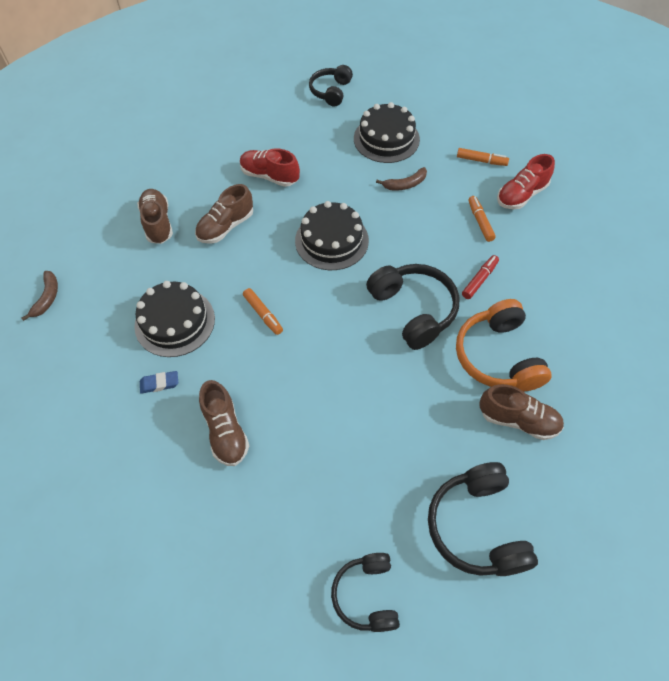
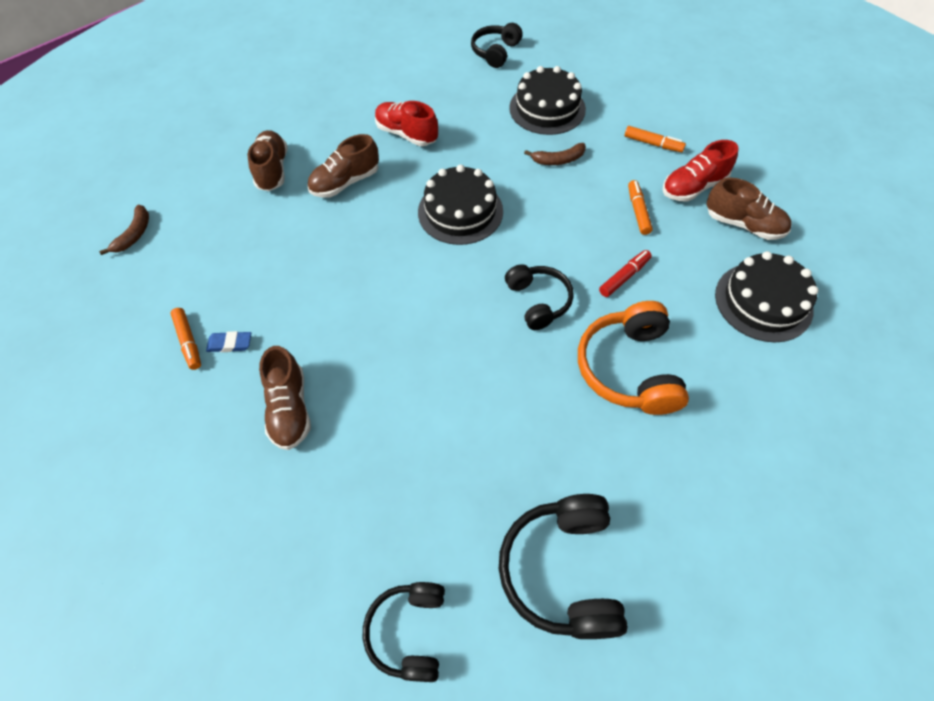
camera: 10 degrees right, 0 degrees up
black cake [134,281,215,357] -> black cake moved to [715,251,819,342]
orange marker [243,288,283,335] -> orange marker moved to [170,308,201,370]
black headphones [366,264,460,350] -> black headphones [505,264,574,330], size x0.65
brown shoe [479,384,564,440] -> brown shoe moved to [707,178,792,240]

